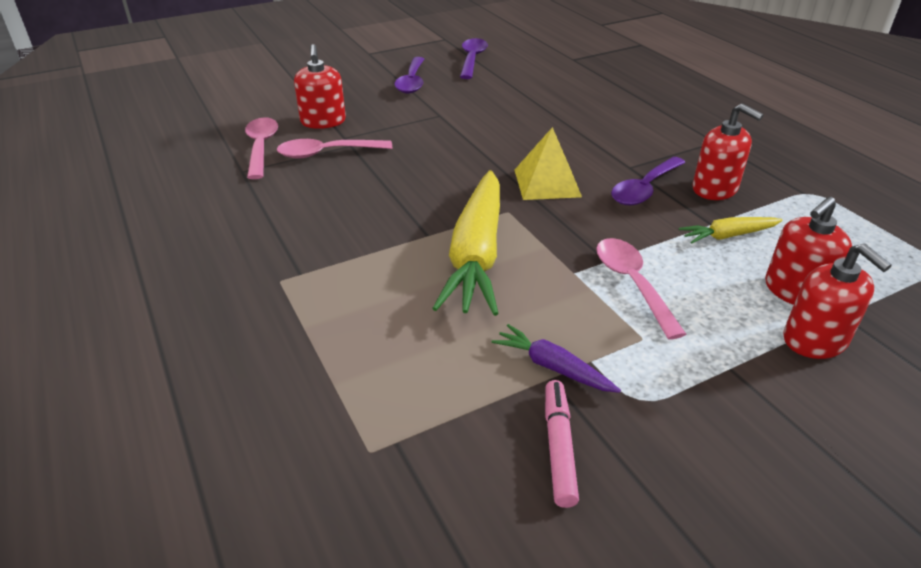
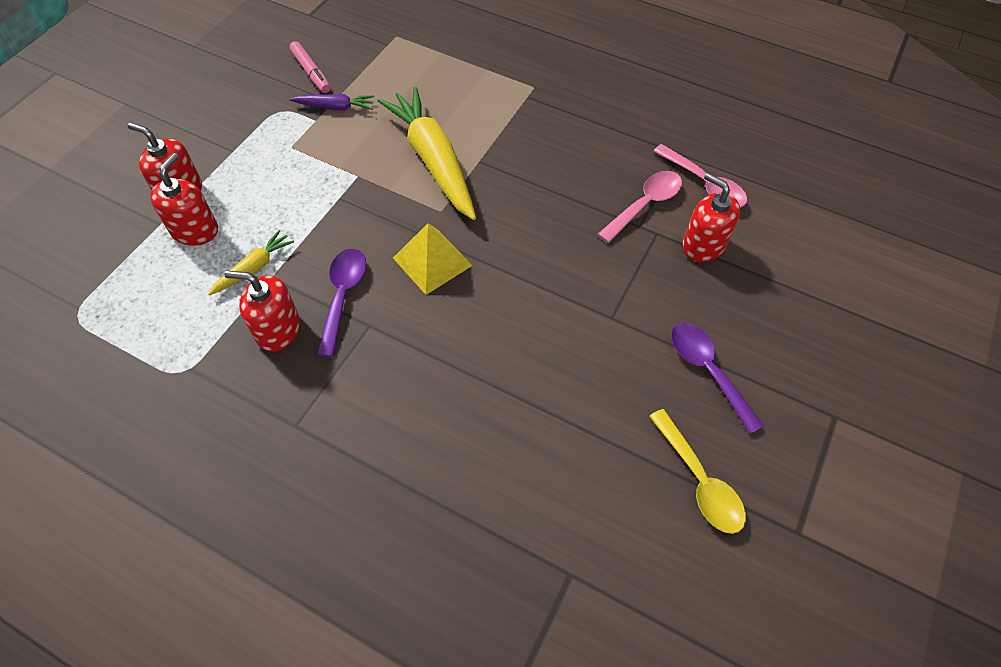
camera: 145 degrees right, 20 degrees up
purple spoon [460,38,488,79] -> yellow spoon [649,409,746,534]
pink spoon [596,238,687,340] -> none

